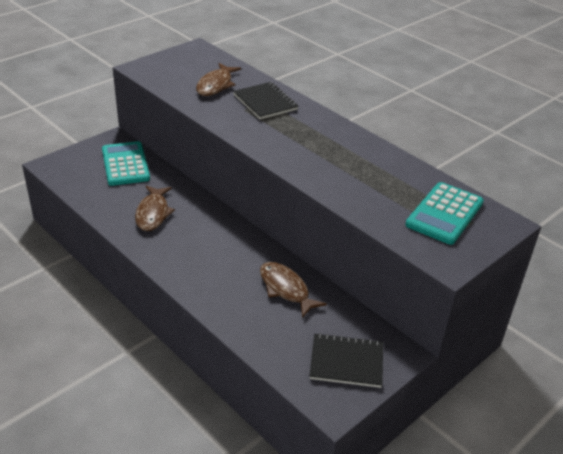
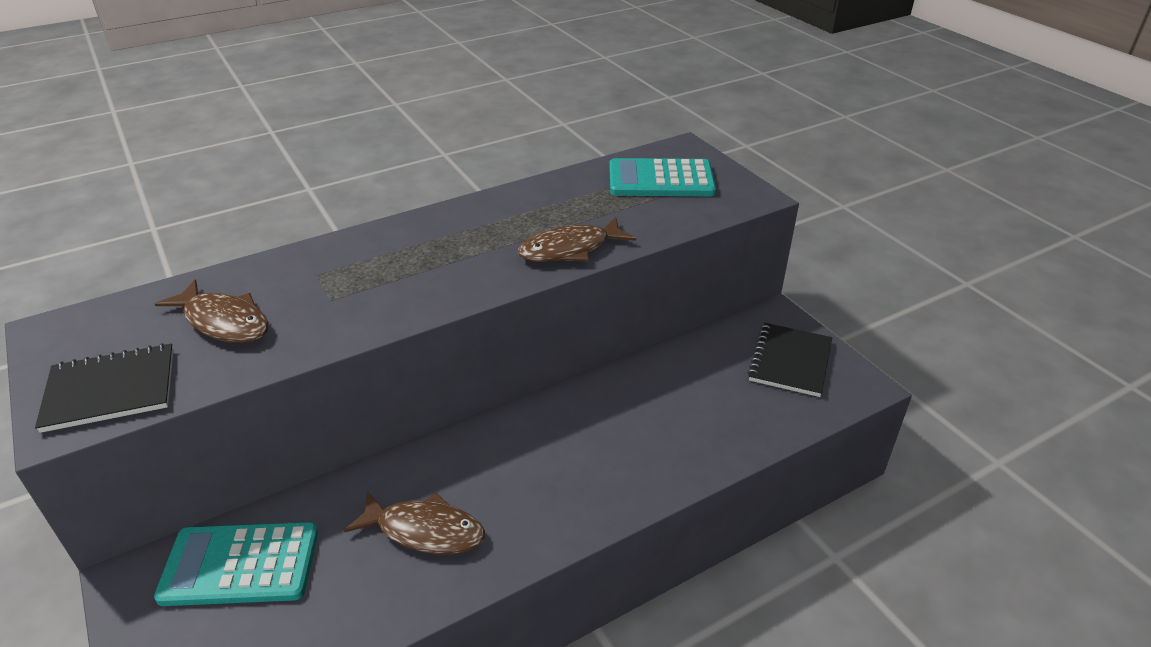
camera: 75 degrees left, 0 degrees up
black notebook [233,82,298,119] -> black notebook moved to [35,343,173,433]
brown fish [260,262,327,318] -> brown fish moved to [518,217,636,262]
turquoise calculator [405,182,484,245] -> turquoise calculator turned 135 degrees clockwise [609,158,716,196]

